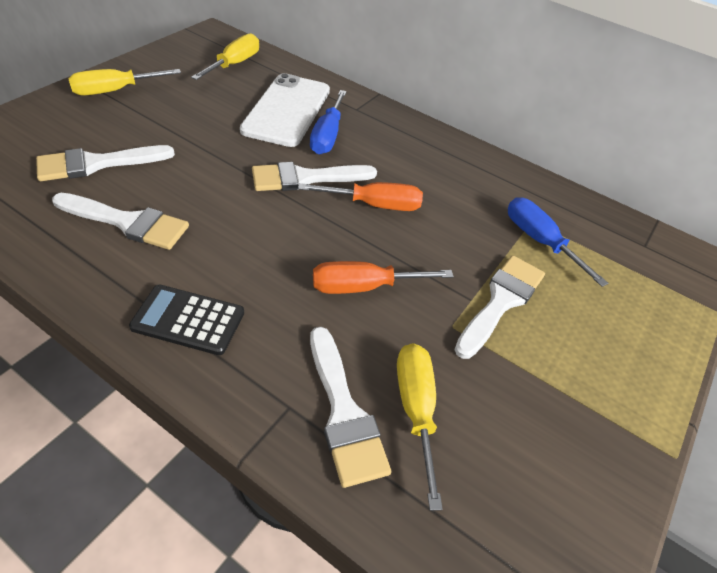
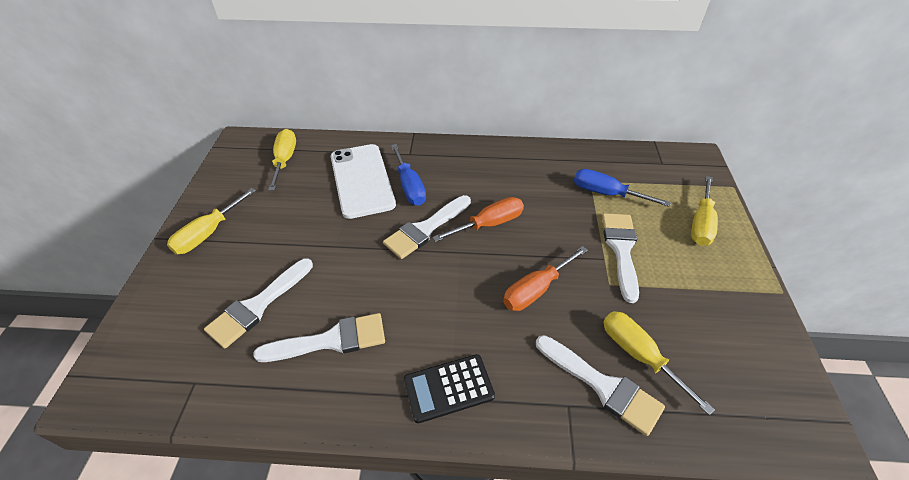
camera: 25 degrees left, 0 degrees up
none -> yellow screwdriver [691,176,718,246]

